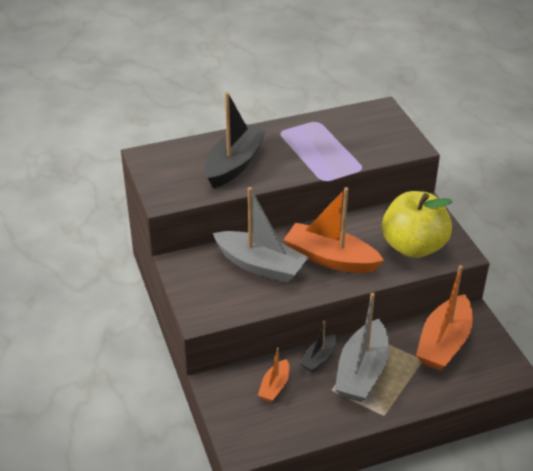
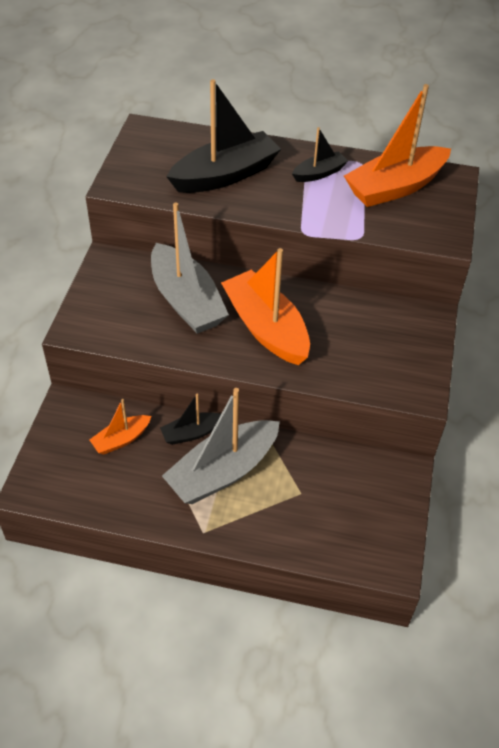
camera: 30 degrees right, 10 degrees up
yellow apple [382,191,453,258] -> none
orange boat [416,265,473,371] -> orange boat moved to [344,84,451,207]
none -> black boat [292,127,348,182]

